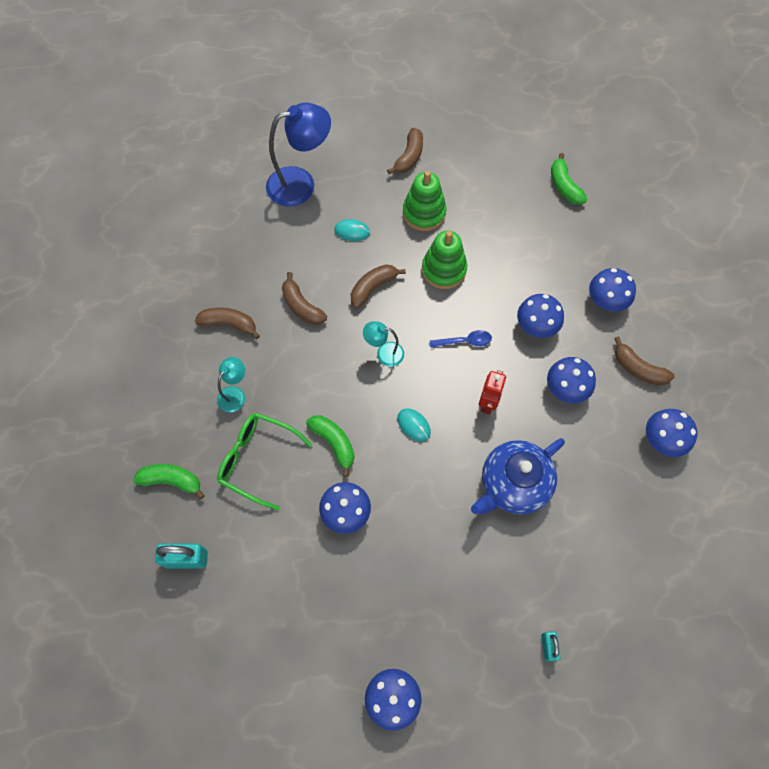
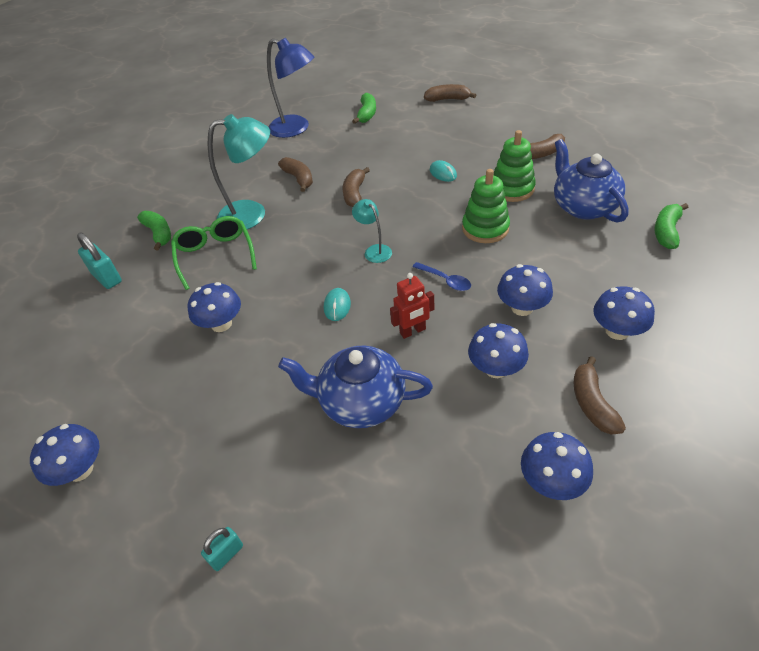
camera: 50 degrees right, 20 degrees down
turquoise lamp [217,357,245,412] -> turquoise lamp [207,114,270,229], size x1.95
blue lamp [266,103,331,207] -> blue lamp moved to [267,38,314,138]
green banana [306,415,355,477] -> green banana moved to [352,93,376,124]
brown banana [351,264,406,309] -> brown banana moved to [424,84,476,102]
none -> blue teapot [554,139,629,223]

